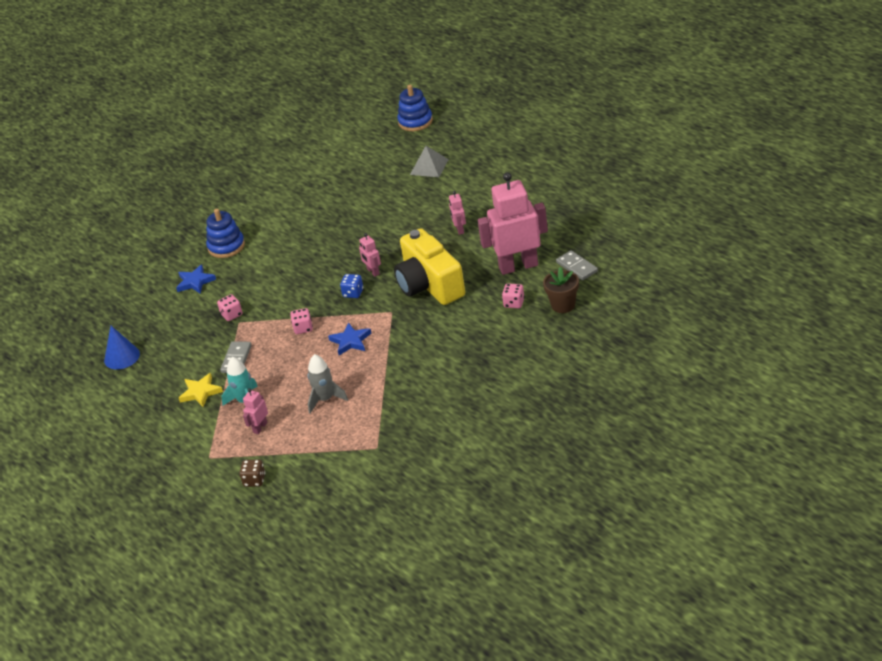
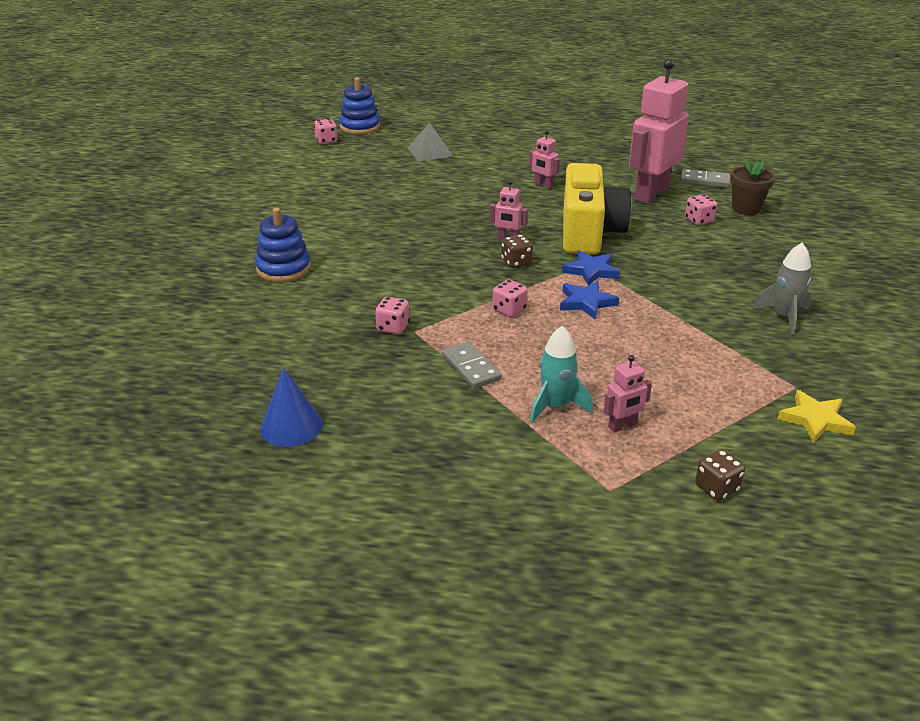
camera: 45 degrees left, 5 degrees down
blue star [176,264,216,294] -> blue star moved to [562,250,620,285]
yellow star [179,373,223,407] -> yellow star moved to [778,390,856,443]
pink robot [243,388,268,434] -> pink robot turned 105 degrees counterclockwise [604,355,652,433]
grey rocket [308,354,348,414] -> grey rocket moved to [752,243,812,335]
blue dice [340,274,363,298] -> brown dice [501,234,533,268]
yellow camera [394,228,465,305] -> yellow camera turned 105 degrees counterclockwise [563,163,632,254]
none -> pink dice [314,119,338,144]

